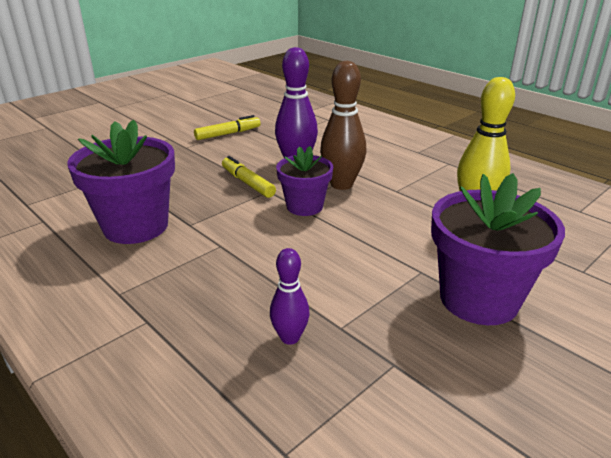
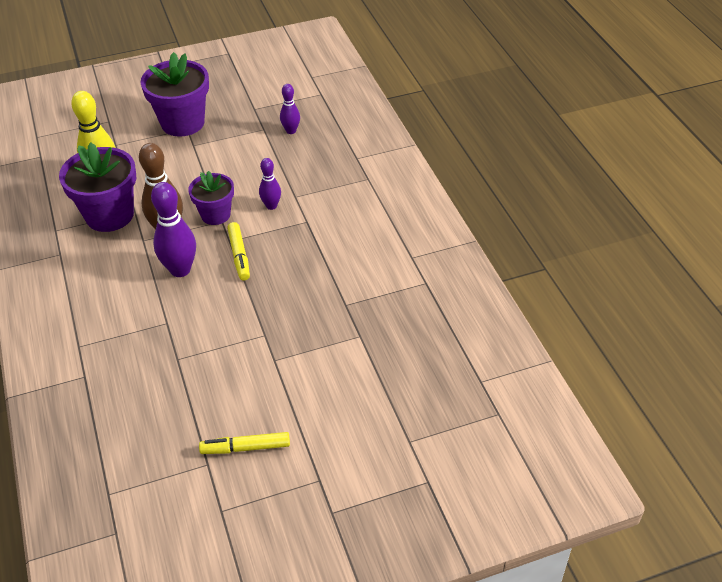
camera: 155 degrees left, 15 degrees up
purple flower pot [67,119,175,244] -> purple flower pot moved to [59,142,136,232]
yellow marker [194,115,261,140] -> yellow marker moved to [199,432,290,454]
none -> purple bowling pin [259,158,281,210]

